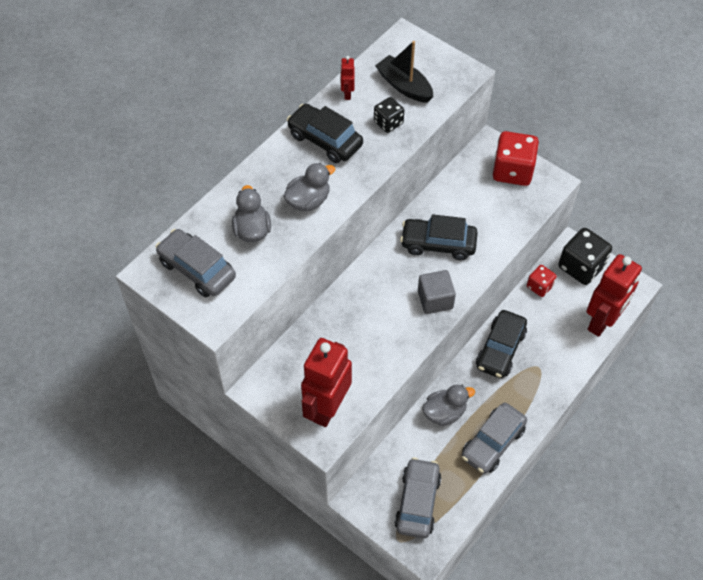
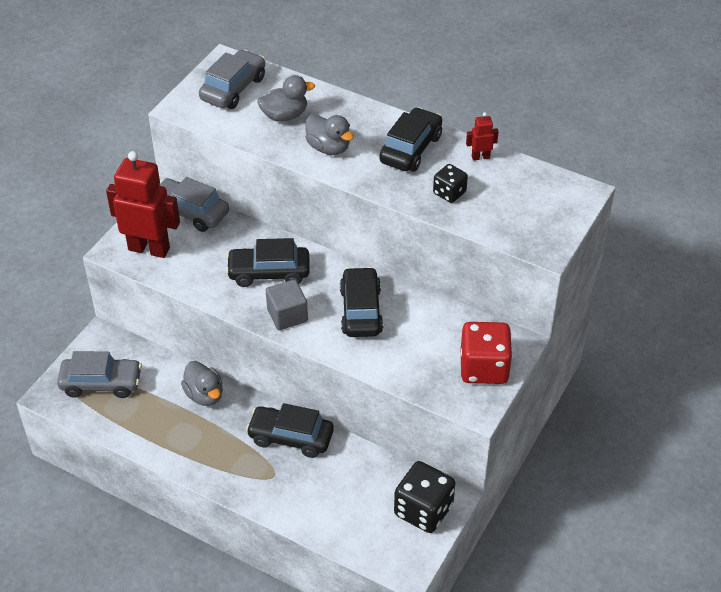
camera: 80 degrees right, 10 degrees down
black boat [375,41,433,103] -> none
grey car [462,403,527,474] -> grey car moved to [159,177,229,232]
red dice [527,265,557,297] -> none
red robot [586,254,642,337] -> none
none -> black car [226,238,310,287]

